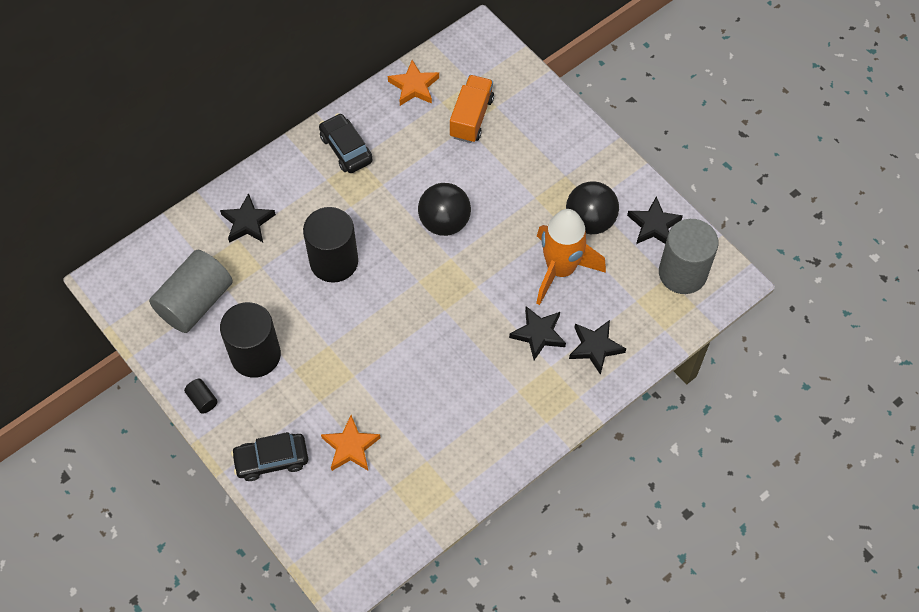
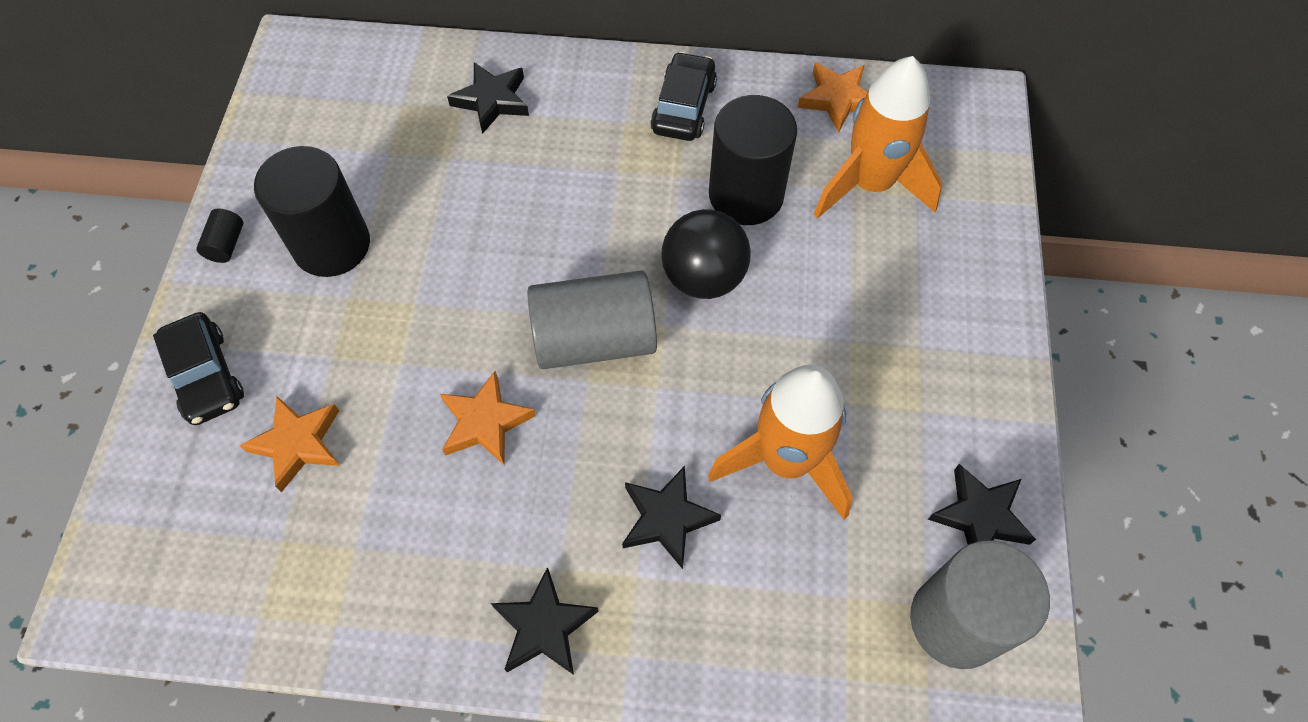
camera: 45 degrees right, 0 degrees up
grey cylinder [149,250,233,333] -> grey cylinder moved to [527,270,657,369]
black car [231,432,308,481] -> black car turned 150 degrees counterclockwise [153,312,244,425]
black cylinder [303,207,358,283] -> black cylinder moved to [709,95,797,225]
orange truck [450,75,494,143] -> orange rocket [814,56,942,219]
black ball [566,181,619,234] -> none
black star [569,320,626,375] -> black star moved to [491,567,599,675]
none -> orange star [440,371,536,465]

